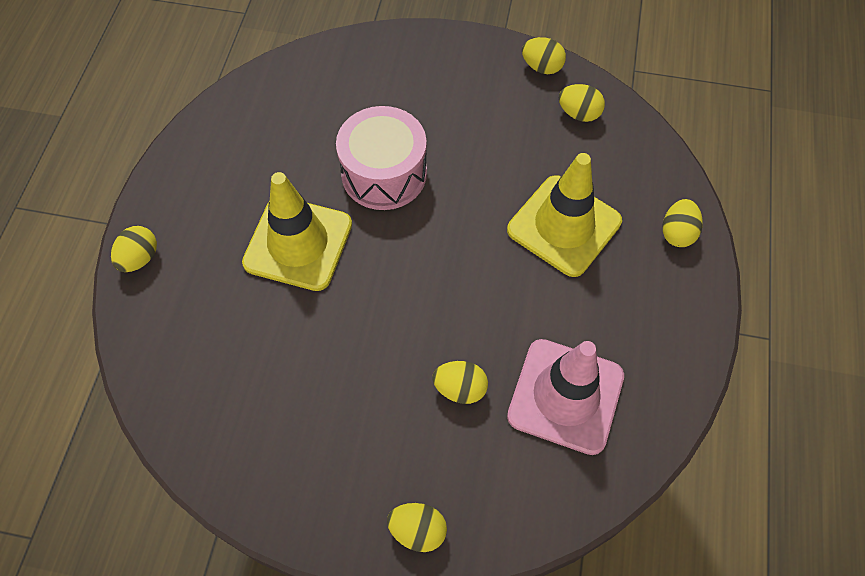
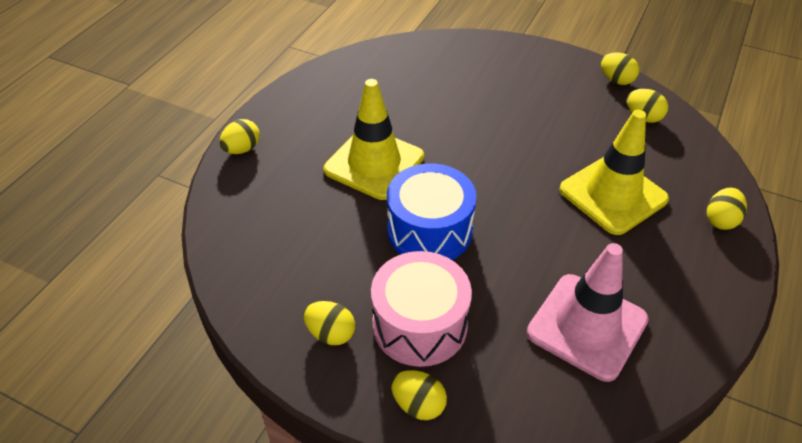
camera: 15 degrees right, 15 degrees down
pink drum [336,106,427,210] -> pink drum moved to [371,251,472,367]
yellow egg [432,361,488,404] -> yellow egg moved to [303,301,355,345]
none -> blue drum [387,163,477,260]

